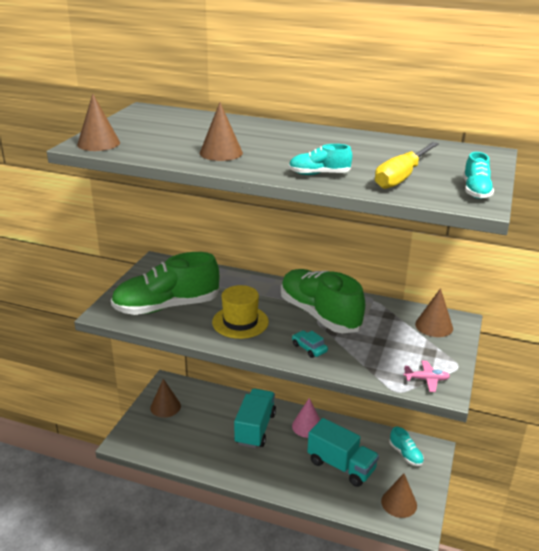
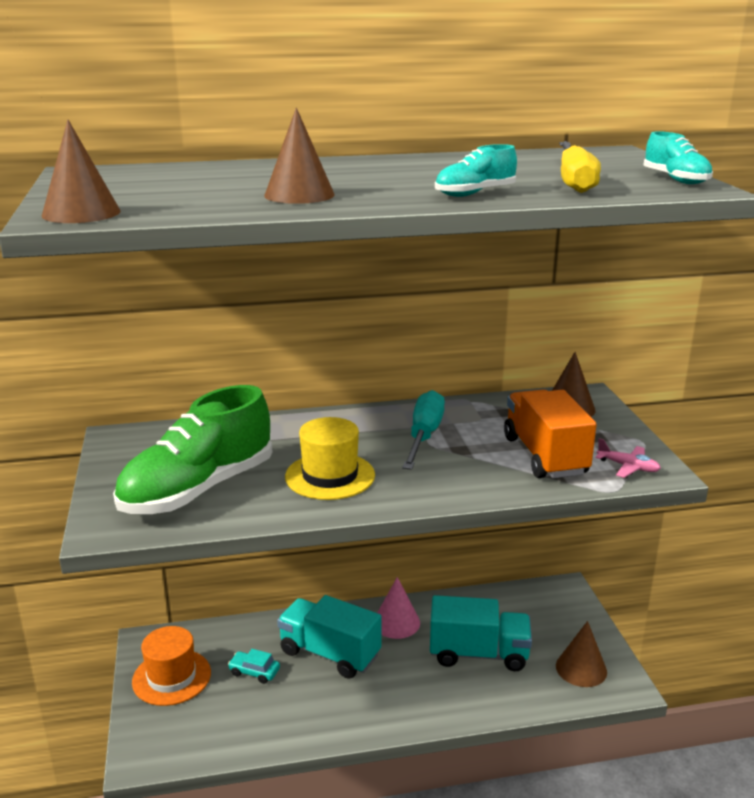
camera: 30 degrees left, 5 degrees down
brown cone [150,379,181,418] -> orange hat [132,626,211,706]
turquoise truck [234,388,276,448] -> turquoise truck turned 45 degrees counterclockwise [277,595,381,679]
green shoe [281,269,365,333] -> turquoise screwdriver [402,390,445,470]
turquoise car [292,330,328,358] -> turquoise car moved to [228,649,280,684]
turquoise shoe [389,427,424,466] -> none
pink plane [403,361,450,392] -> pink plane turned 60 degrees clockwise [595,438,661,478]
none -> orange truck [504,390,597,478]

